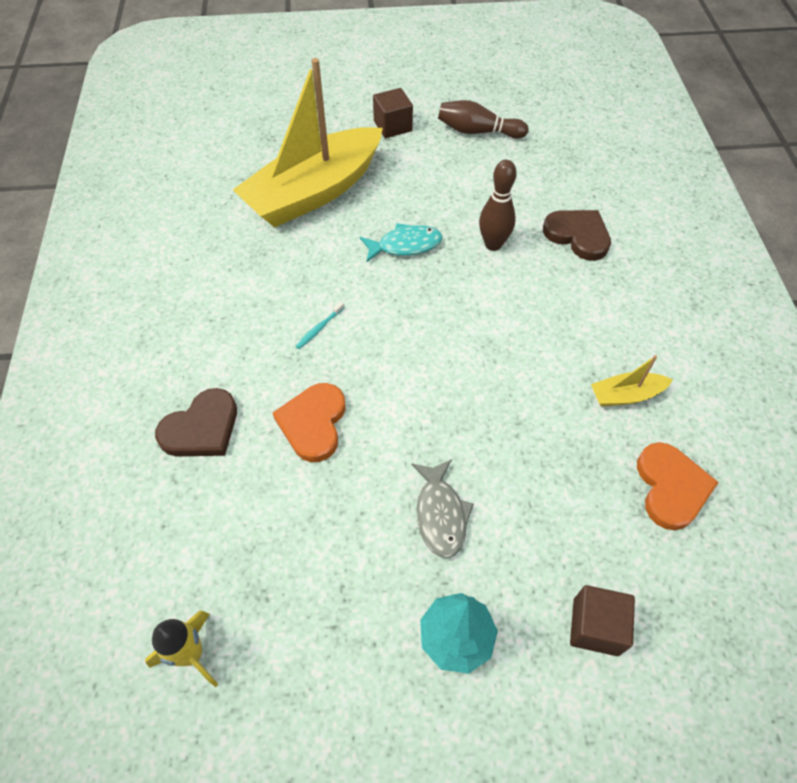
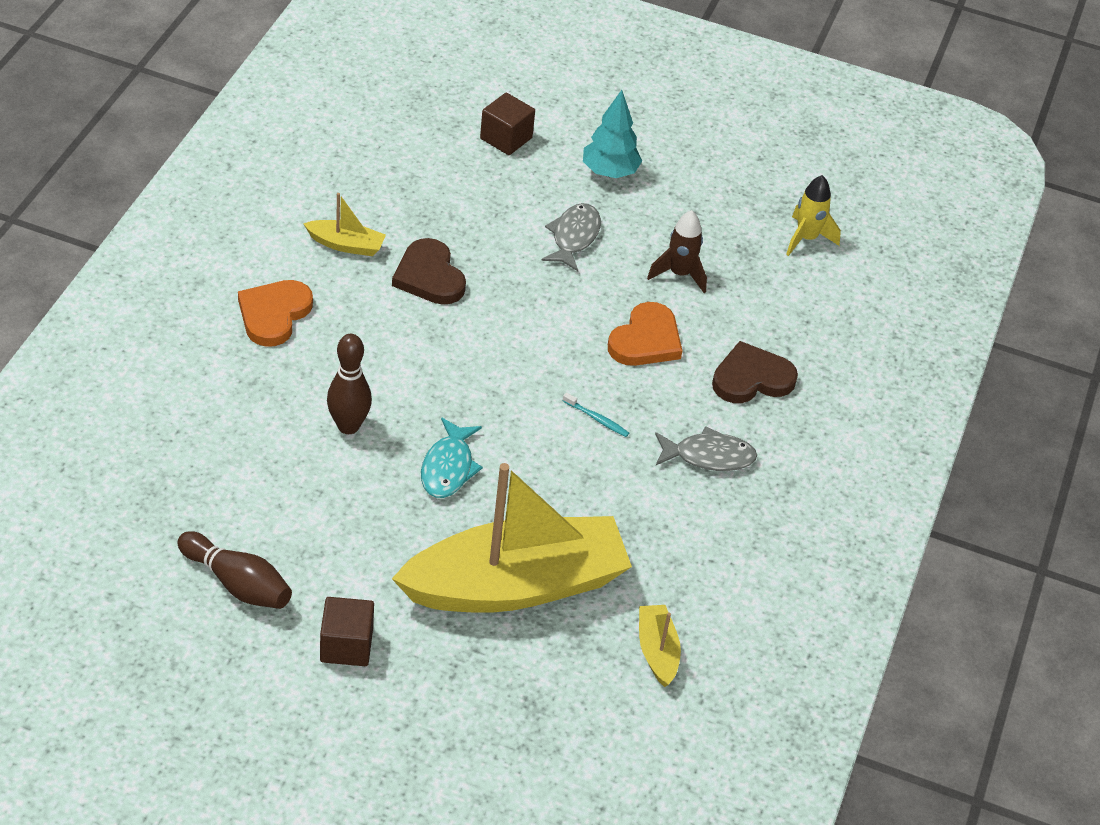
camera: 160 degrees left, 10 degrees down
turquoise toothbrush [296,301,345,349] -> turquoise toothbrush turned 60 degrees clockwise [563,392,629,437]
turquoise fish [360,223,442,262] -> turquoise fish turned 90 degrees counterclockwise [421,417,483,498]
brown heart [543,210,611,261] -> brown heart moved to [392,238,466,305]
orange heart [637,442,719,530] -> orange heart moved to [238,280,313,347]
none -> yellow boat [639,605,681,687]
none -> brown rocket [647,210,707,293]
none -> grey fish [655,426,757,471]

